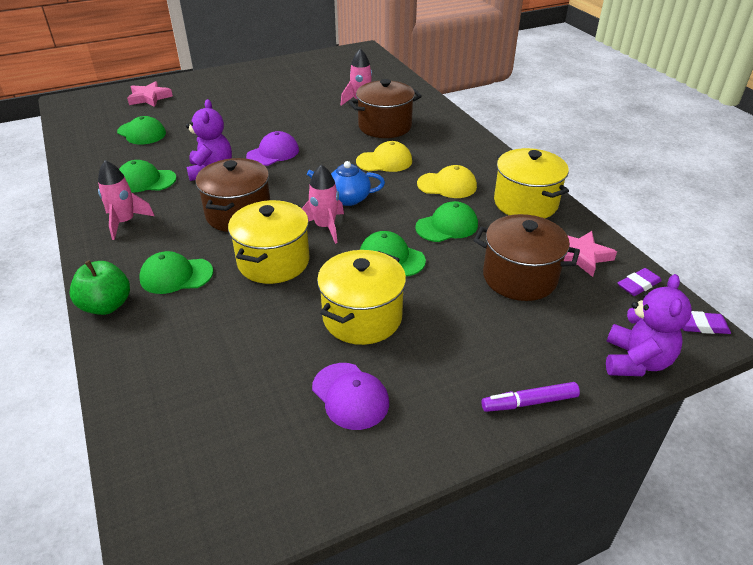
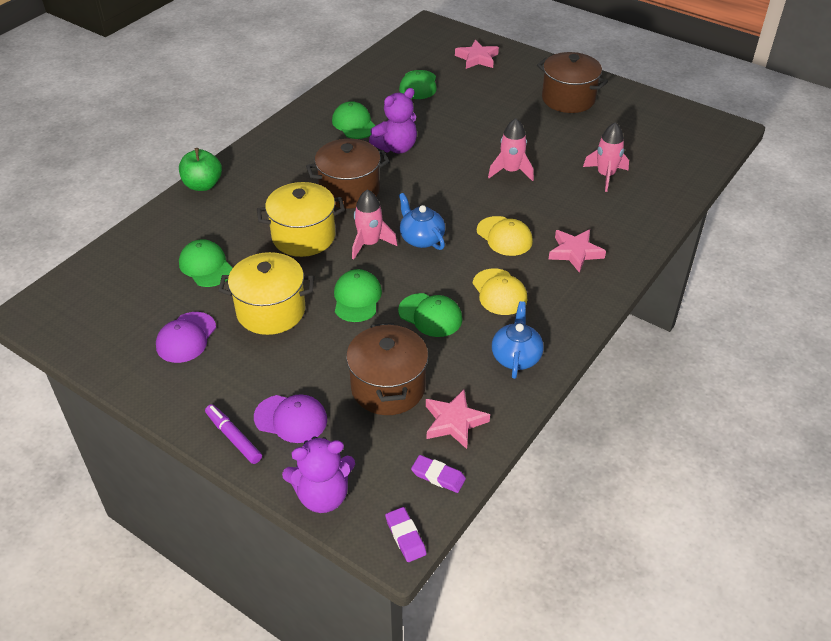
camera: 60 degrees right, 5 degrees up
pink rocket [98,160,154,240] -> pink rocket moved to [488,118,534,181]
green cap [139,251,213,294] -> green cap moved to [179,239,233,287]
purple cap [246,131,299,166] -> purple cap moved to [254,394,327,443]
brown pot [349,79,422,138] -> brown pot moved to [537,52,608,113]
yellow pot [494,148,569,218] -> blue teapot [492,301,544,379]
none -> pink star [549,230,606,273]

